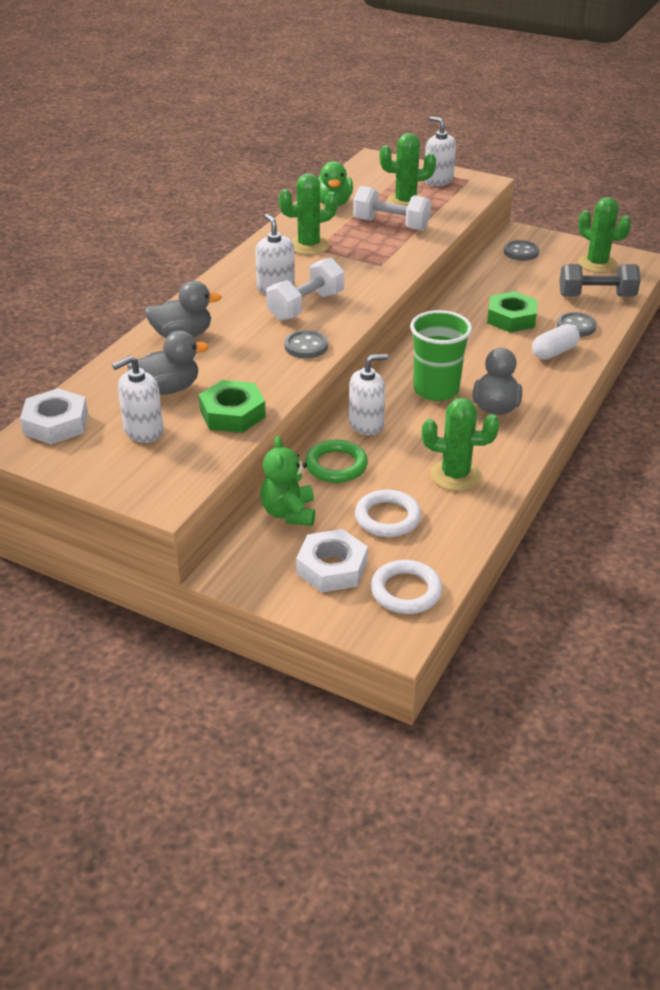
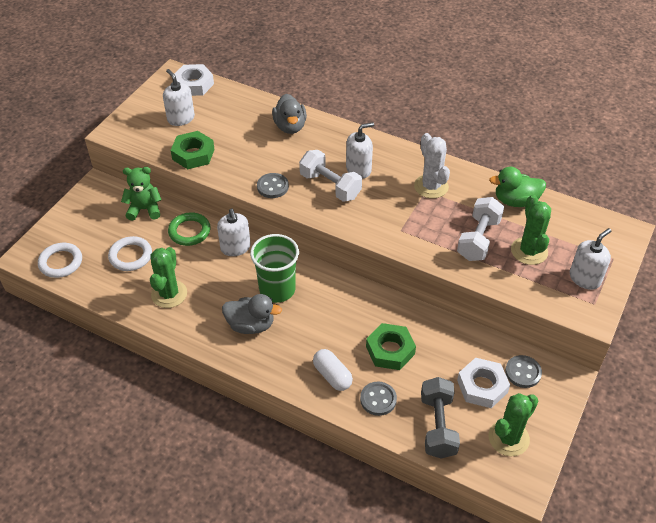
camera: 90 degrees right, 10 degrees up
grey duck [127,331,209,395] -> none
green cactus [279,173,338,255] -> white cactus [414,133,450,198]
white nut [296,529,368,593] -> white nut moved to [457,358,510,408]

